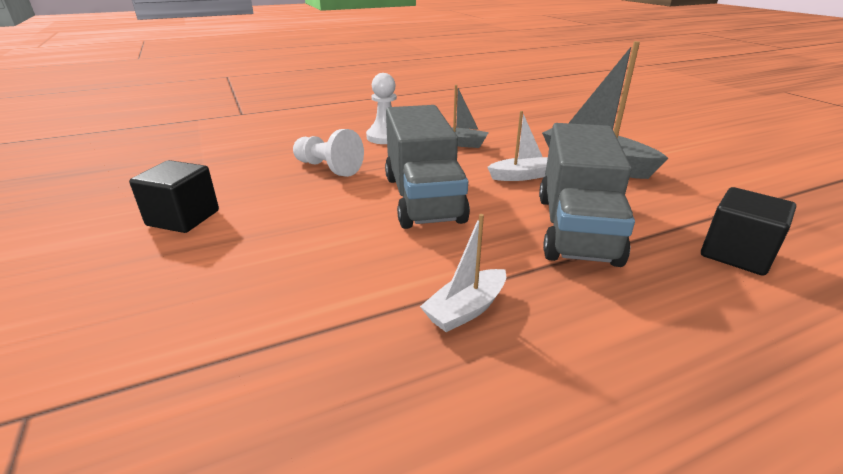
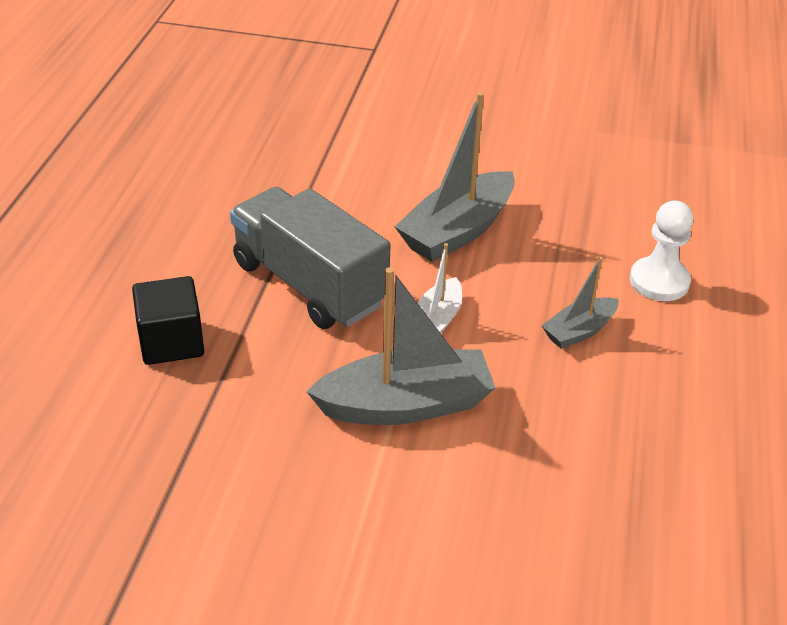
camera: 125 degrees right, 10 degrees up
black cube [129,160,219,233] -> none
white pawn [293,129,364,177] -> none
grey truck [385,105,470,229] -> grey boat [395,92,515,262]
white boat [420,214,506,332] -> none

